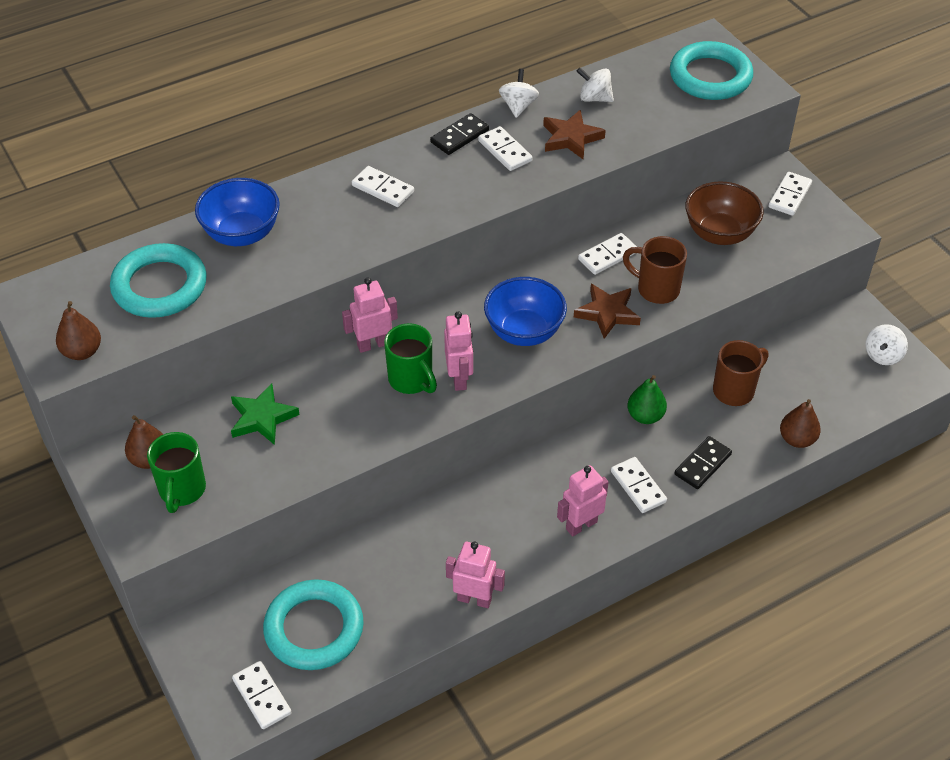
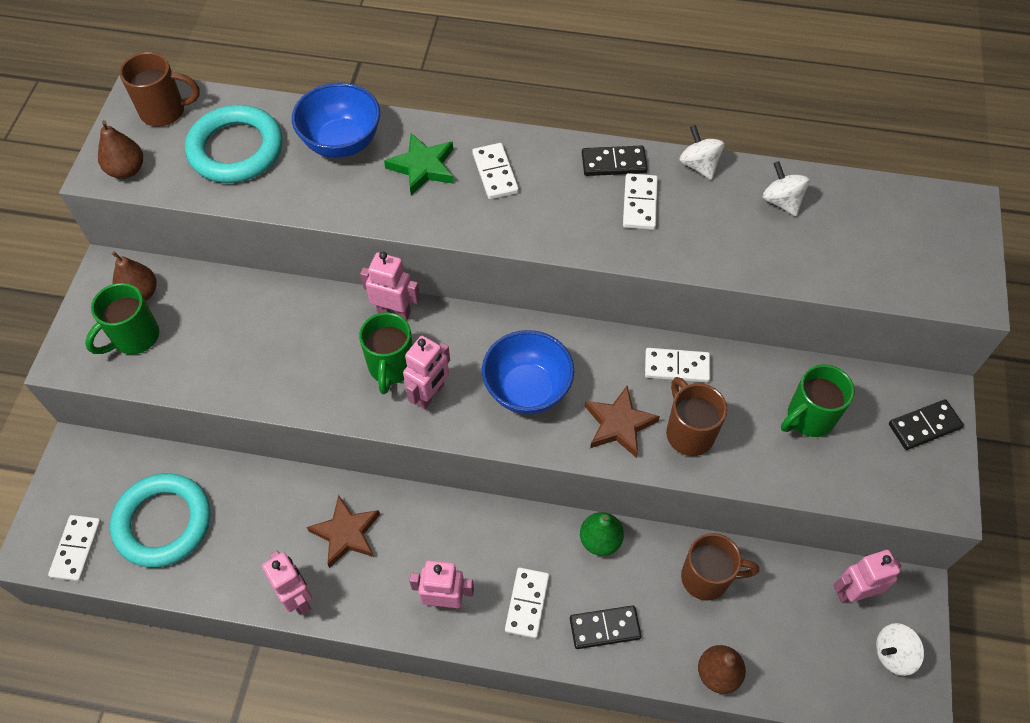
camera: 40 degrees right, 10 degrees up
green star [231,383,300,445] -> green star moved to [384,133,454,195]
white spinning top [499,69,539,118] -> white spinning top turned 75 degrees counterclockwise [679,125,724,180]
brown star [543,110,606,159] -> brown star moved to [307,495,380,568]
turquoise ring [670,41,753,100] -> none
brown bowl [685,181,764,245] -> green mug [781,364,855,437]
white domino [769,172,812,216] -> black domino [889,399,964,450]
none -> brown mug [120,52,200,127]
none -> pink robot [833,550,901,603]

